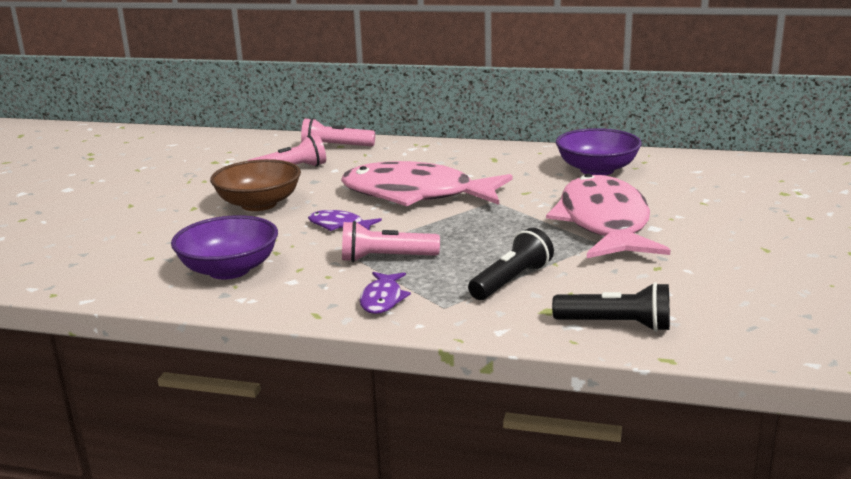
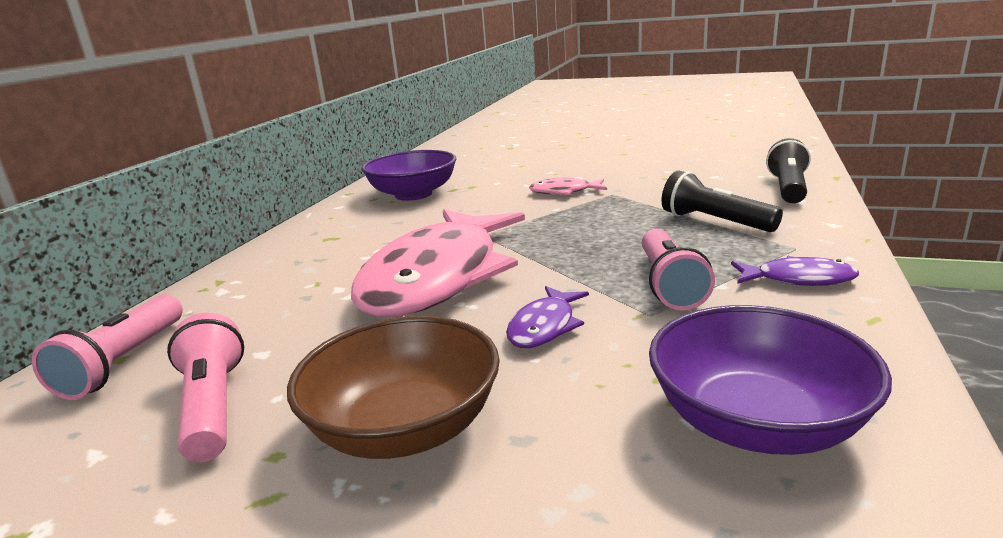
camera: 85 degrees left, 0 degrees up
pink fish [546,173,670,258] -> pink fish [529,178,607,195], size x0.41

